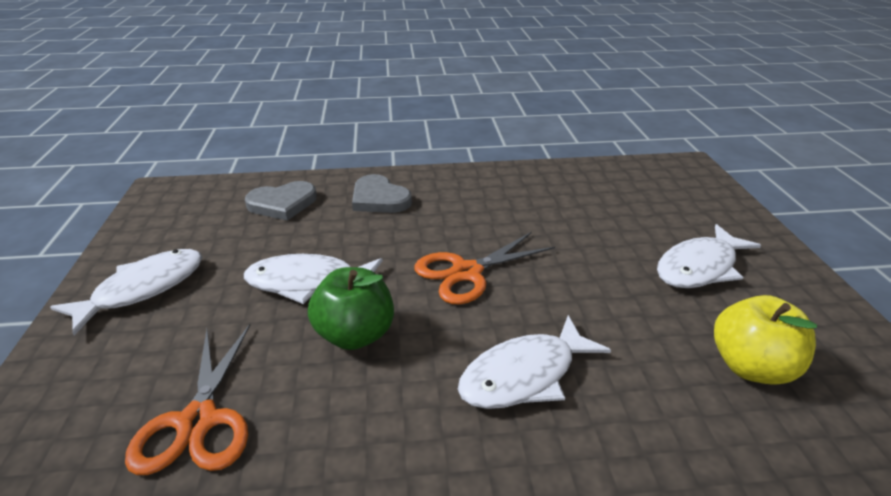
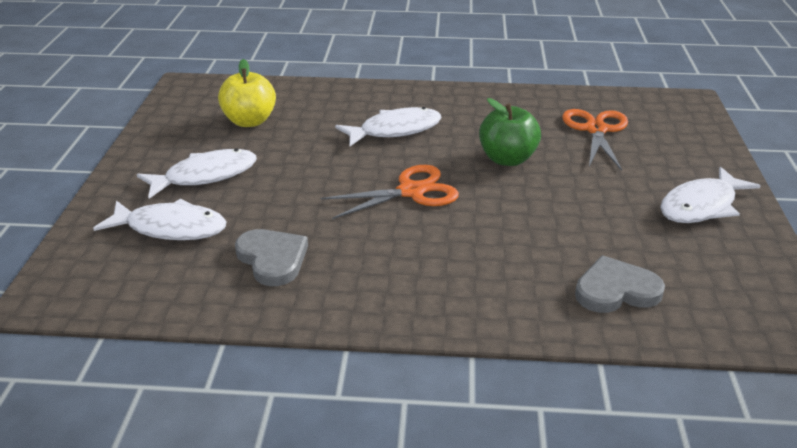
camera: 170 degrees left, 0 degrees up
white fish [244,254,383,304] -> white fish moved to [93,199,226,240]
grey heart [352,174,412,213] -> grey heart moved to [235,229,308,286]

